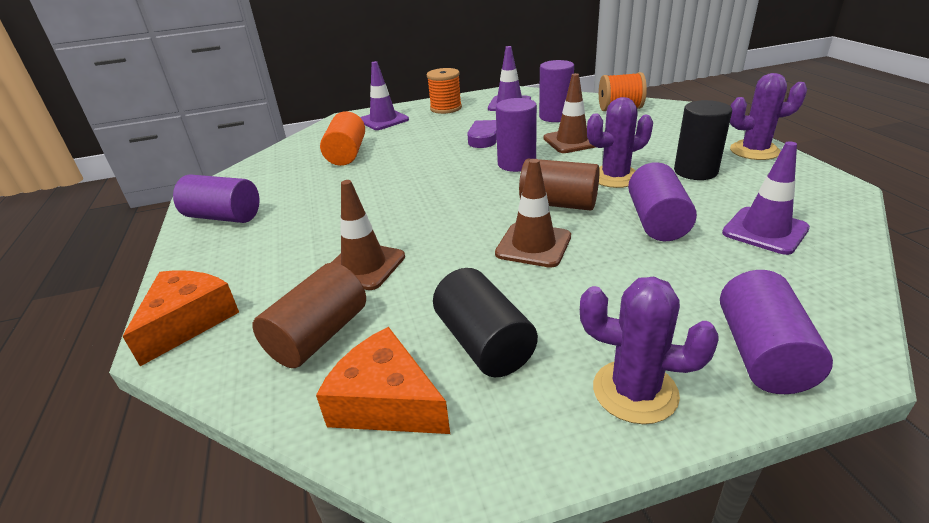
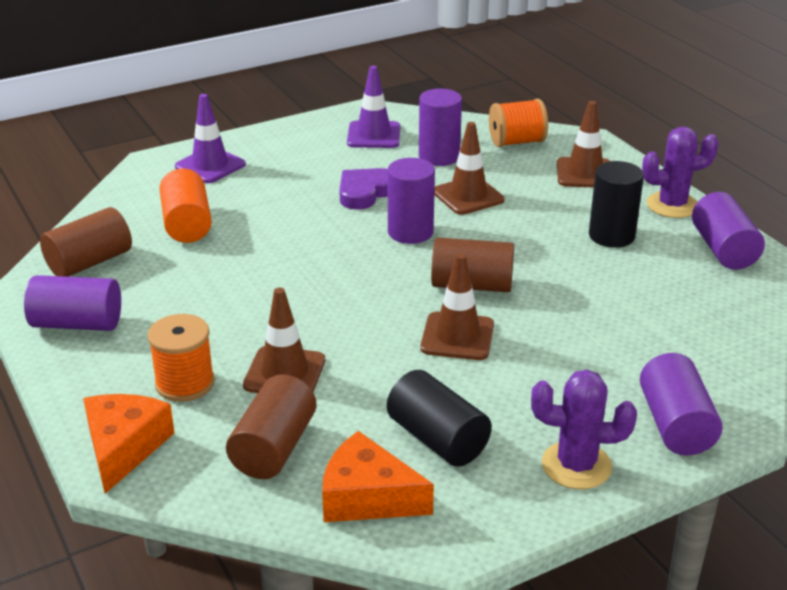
camera: 15 degrees left, 0 degrees up
orange spool [427,68,462,114] -> orange spool moved to [148,314,215,402]
purple cactus [587,97,653,188] -> none
purple cylinder [628,162,697,241] -> purple cylinder moved to [692,192,765,270]
purple traffic cone [722,141,810,255] -> none
none -> brown cylinder [40,207,132,277]
none -> brown traffic cone [557,101,610,187]

